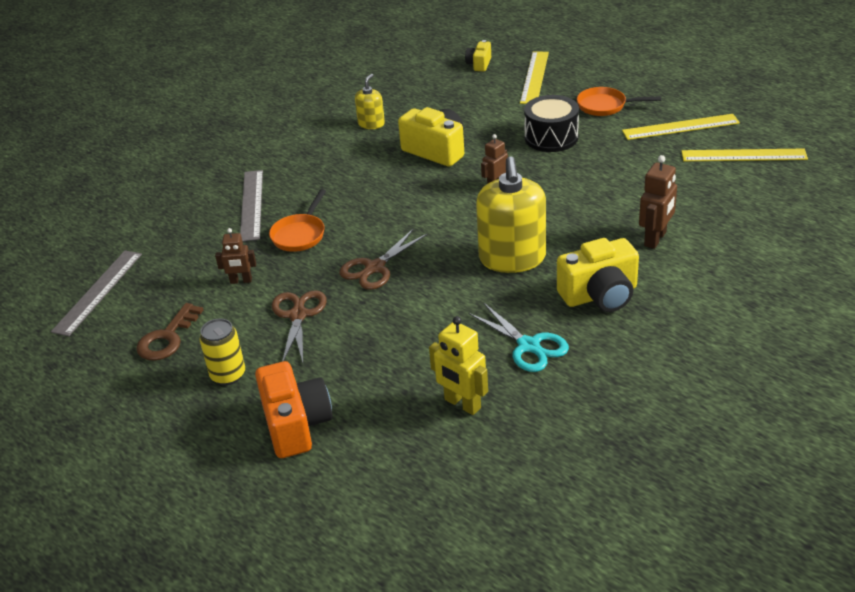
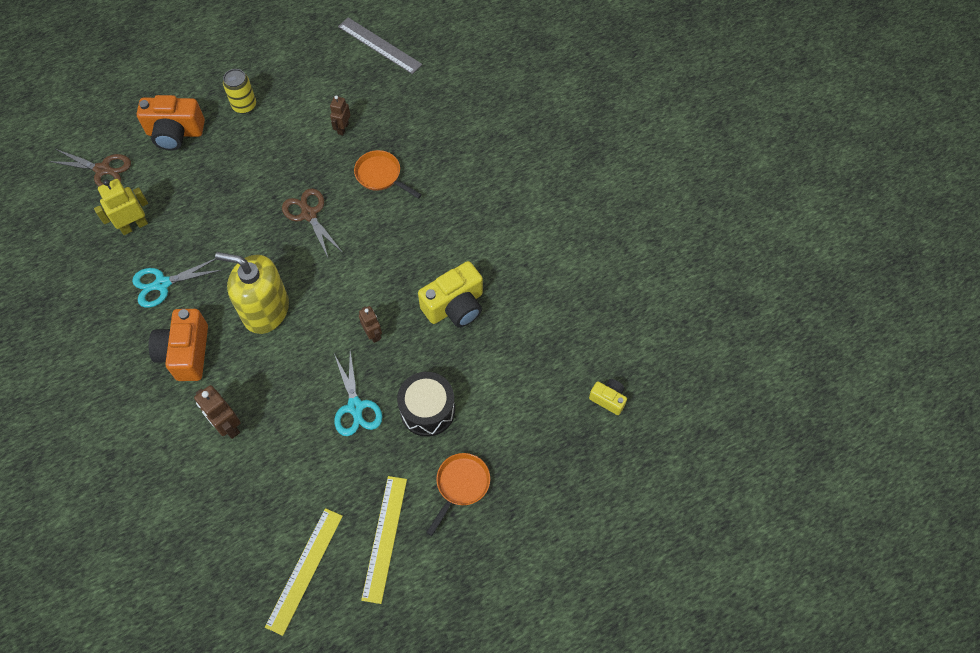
camera: 105 degrees right, 25 degrees up
brown key [136,303,203,360] -> none
grey ruler [240,170,263,241] -> none
brown scissors [272,290,327,362] -> brown scissors moved to [48,149,131,186]
yellow soap dispenser [355,74,385,129] -> none
yellow ruler [520,51,549,104] -> none
yellow camera [557,238,639,312] -> orange camera [148,309,208,381]
none -> turquoise scissors [334,351,382,436]

